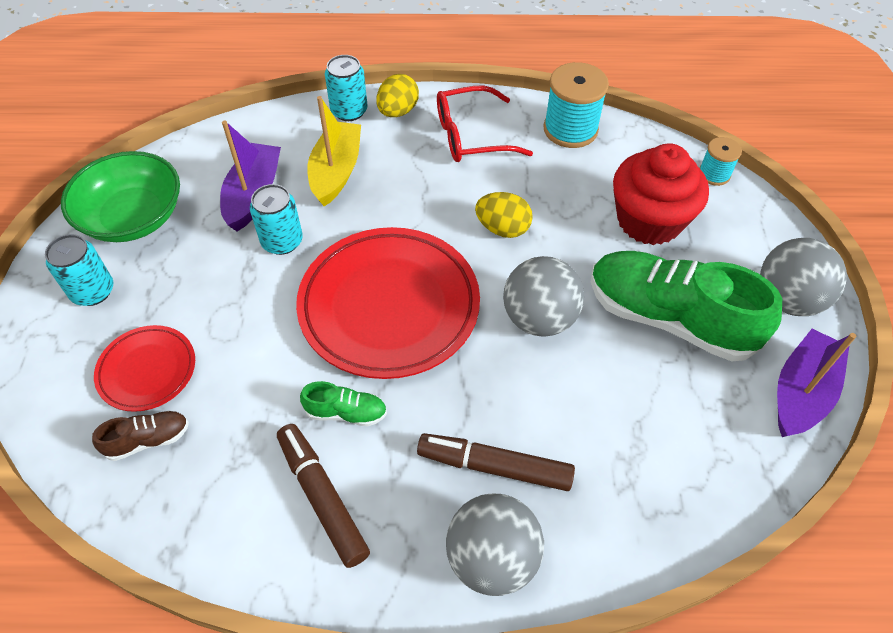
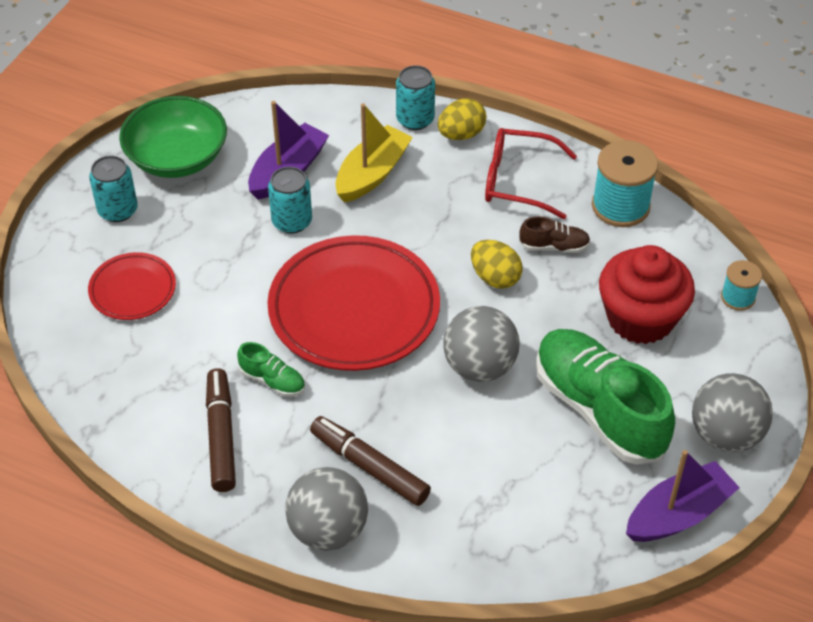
camera: 25 degrees right, 5 degrees down
brown shoe [92,411,189,461] -> brown shoe moved to [519,216,590,253]

